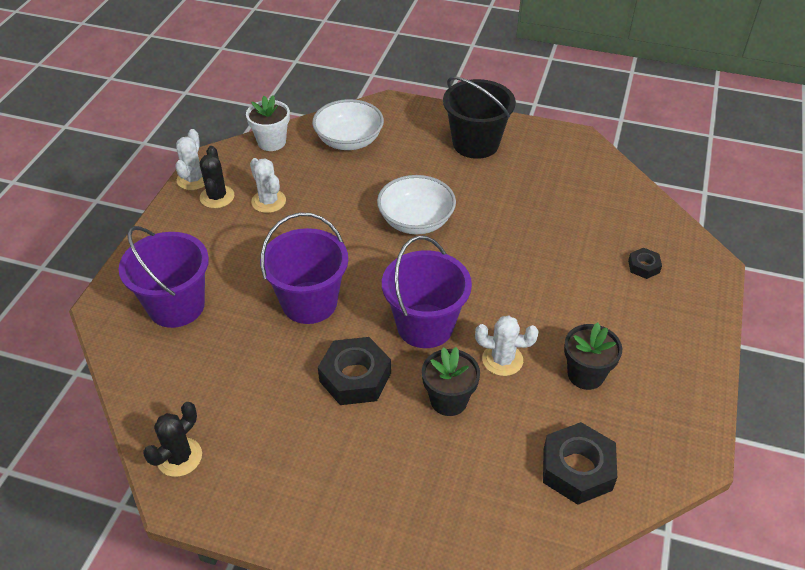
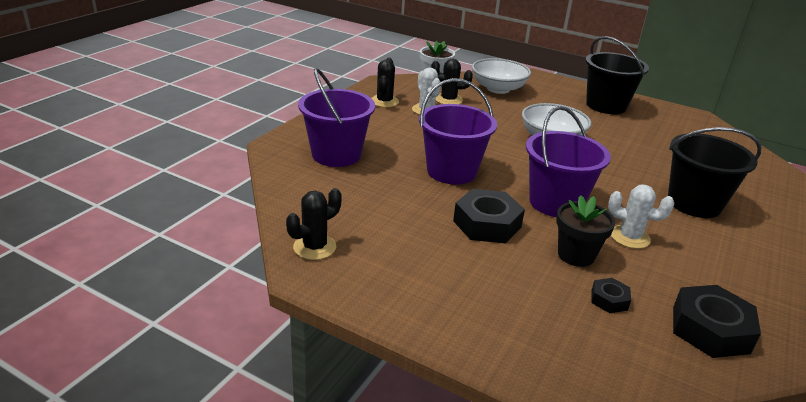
camera: 10 degrees right, 15 degrees down
white cactus [175,129,205,190] -> none
black flower pot [564,323,622,390] -> none
black nut [628,248,662,279] -> black nut moved to [591,278,631,313]
none -> black cactus [431,59,473,104]
none -> black bucket [668,127,761,218]

